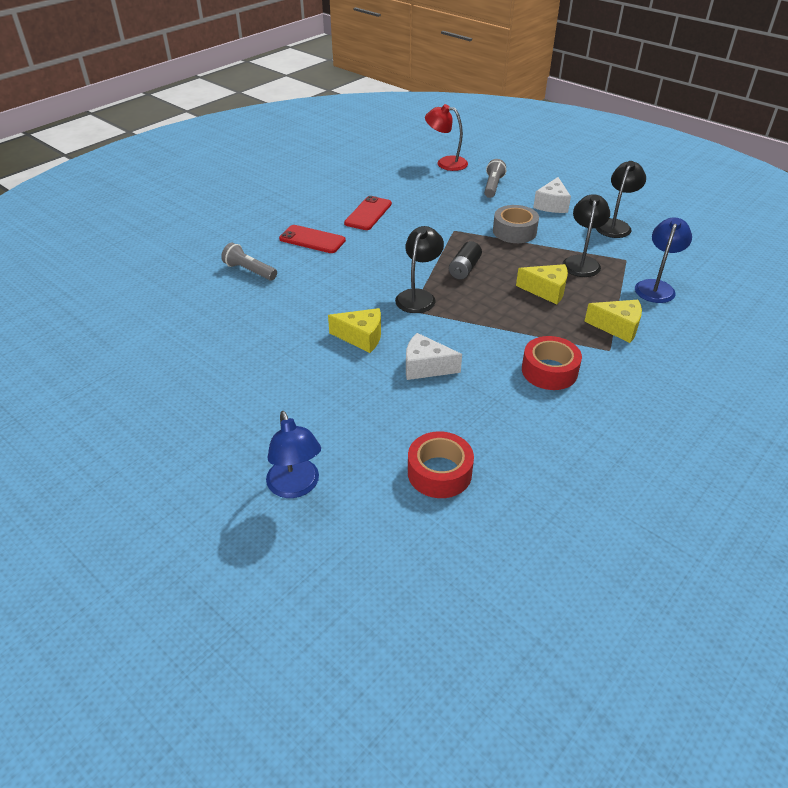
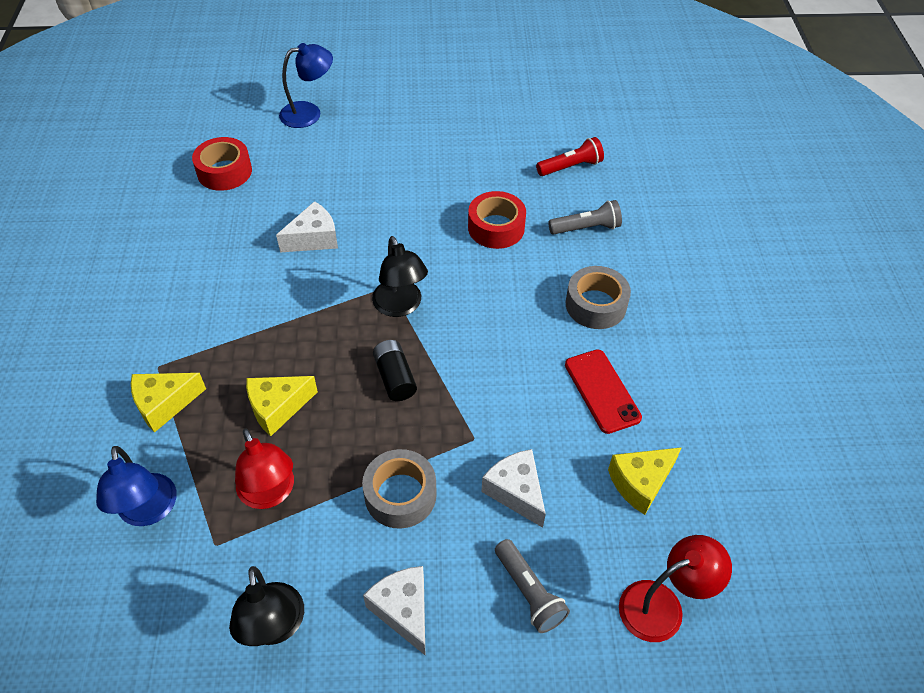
camera: 135 degrees right, 10 degrees up
blue lamp [266,411,321,498] -> blue lamp turned 135 degrees clockwise [279,43,333,128]
red phone [279,225,346,253] -> grey tape [566,266,631,329]
yellow cheese [328,308,381,353] -> yellow cheese moved to [608,447,682,515]
red tape [522,336,582,390] -> red tape moved to [468,191,526,249]
black lamp [562,194,610,277] -> red lamp [235,429,294,509]
none -> white cheese [481,449,546,528]
none -> red flashlight [536,137,604,176]

